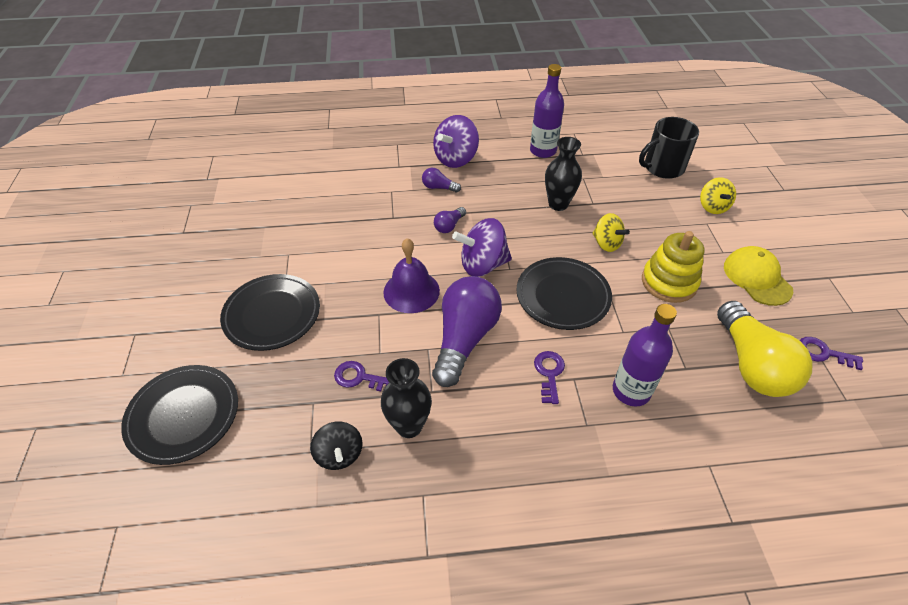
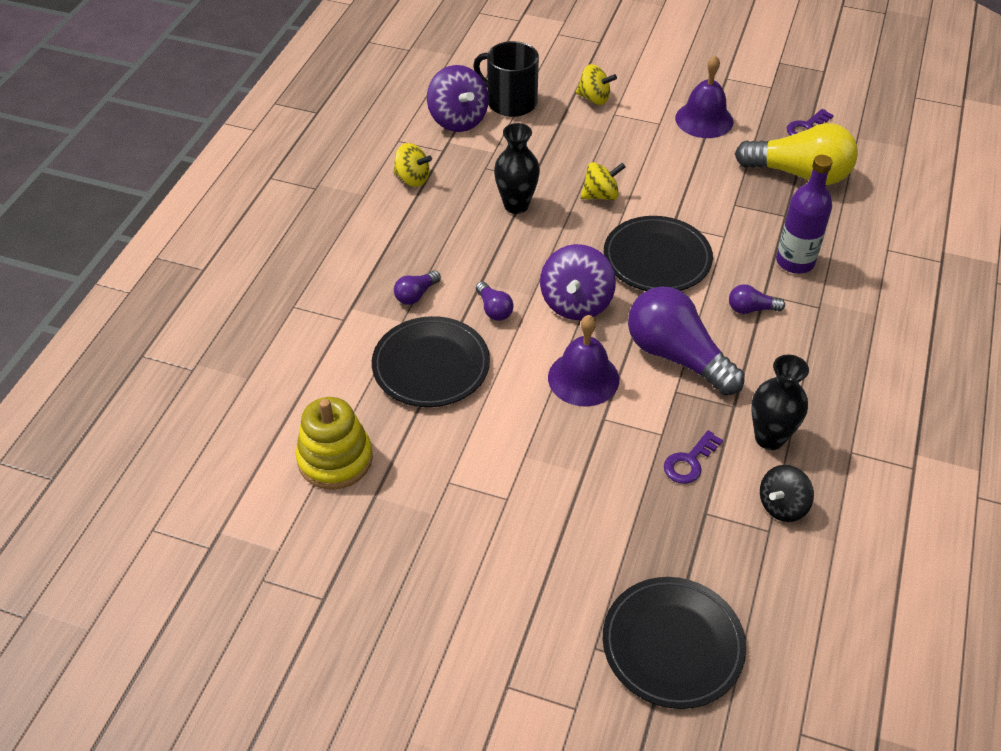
camera: 65 degrees left, 0 degrees up
black plate [220,274,320,351] -> black plate moved to [372,316,490,407]
black spinning top [310,422,363,470] -> black spinning top turned 135 degrees clockwise [760,465,814,522]
purple spinning top [433,115,479,168] -> purple spinning top moved to [427,65,489,132]
purple bottle [530,64,564,158] -> yellow spinning top [393,143,432,187]
purple key [534,351,565,404] -> purple light bulb [729,284,785,314]
black mug [639,117,699,179] -> black mug turned 120 degrees clockwise [473,41,539,117]
yellow stacking toy [642,231,704,303] -> yellow stacking toy moved to [296,397,373,490]
yellow cap [724,246,793,306] -> purple bell [675,55,733,138]

